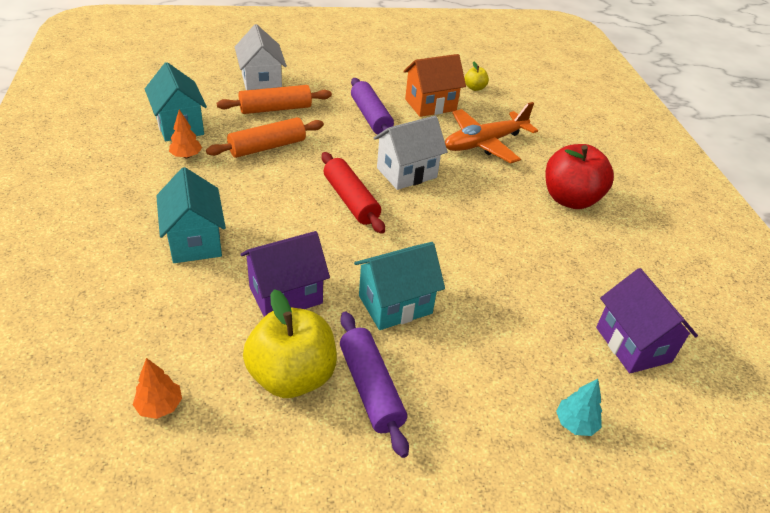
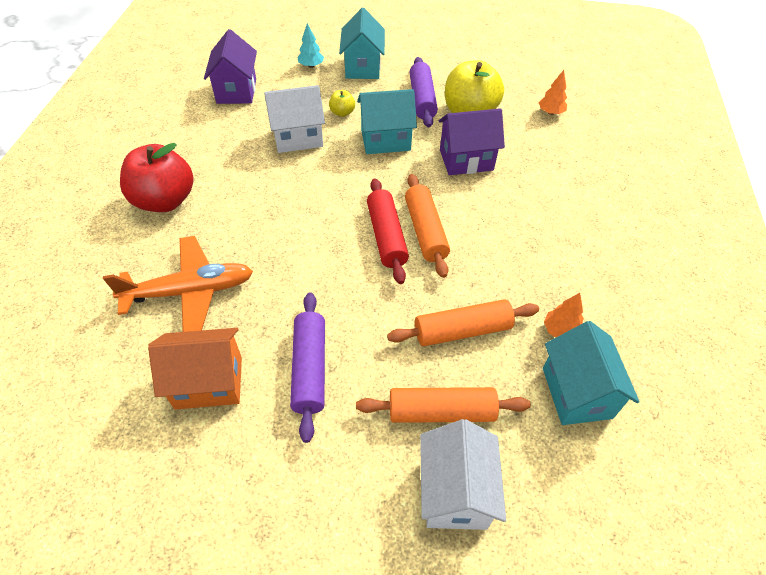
camera: 160 degrees left, 10 degrees up
turquoise house [156,167,226,263] -> turquoise house moved to [339,8,385,79]
white house [374,116,448,190] -> white house moved to [264,85,325,153]
yellow apple [464,62,489,91] -> yellow apple moved to [329,90,355,117]
none -> orange rolling pin [405,174,450,278]

